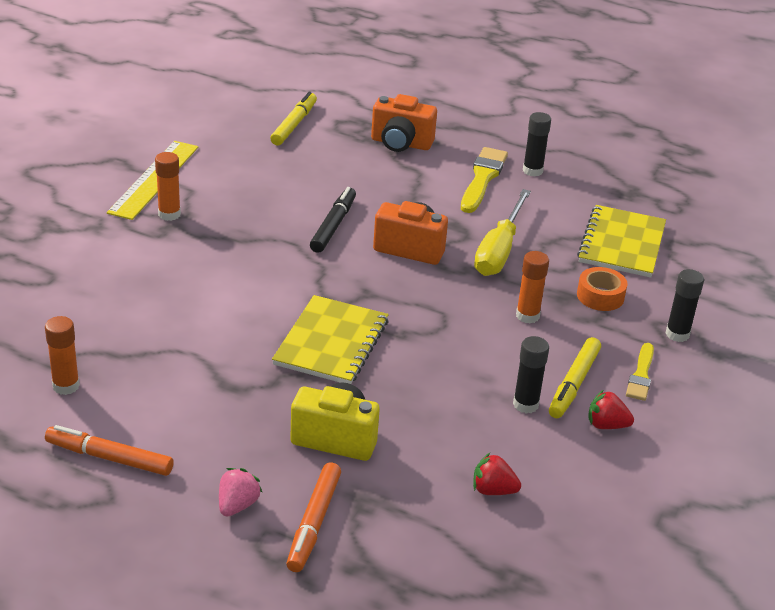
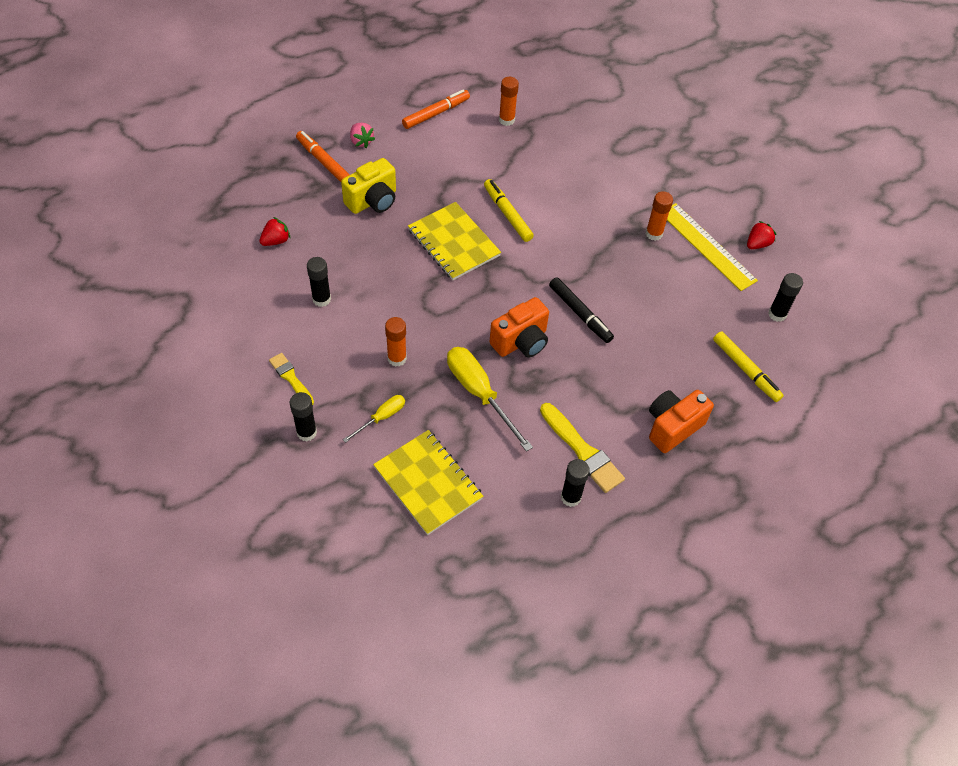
camera: 125 degrees right, 20 degrees up
yellow marker [549,337,601,418] -> yellow marker moved to [484,179,534,242]
orange tape [577,267,628,311] -> yellow screwdriver [343,395,405,443]
red strawberry [588,389,634,429] -> red strawberry moved to [747,221,777,249]
none -> black glue stick [768,273,803,322]

